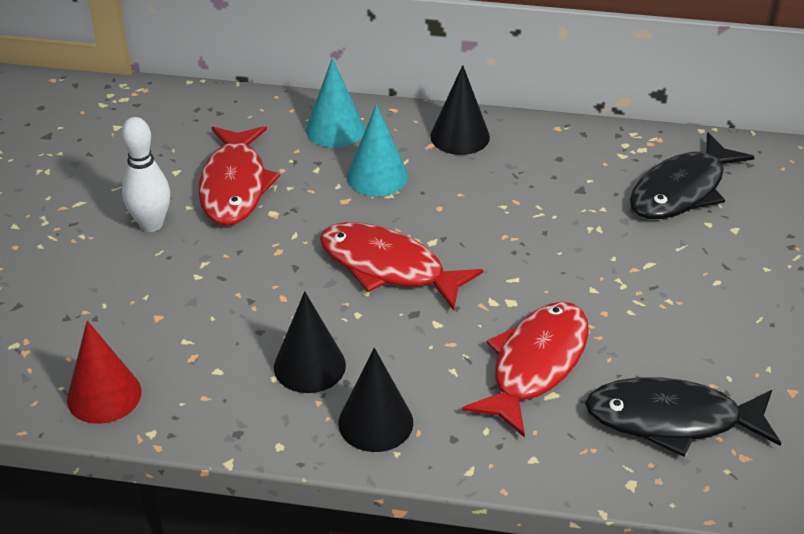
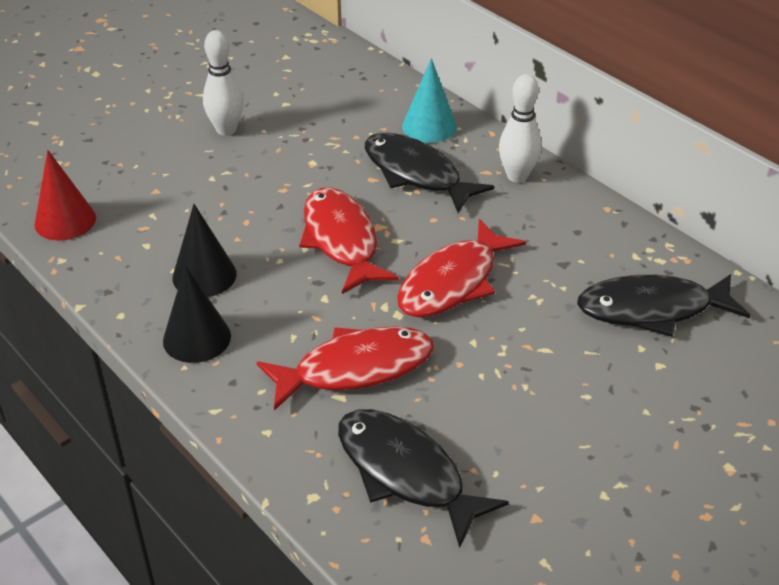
camera: 40 degrees right, 0 degrees up
red fish [199,126,280,226] -> red fish moved to [397,219,526,317]
turquoise cone [347,104,408,196] -> black fish [365,133,494,213]
black cone [430,65,490,155] -> white bowling pin [499,74,542,183]

